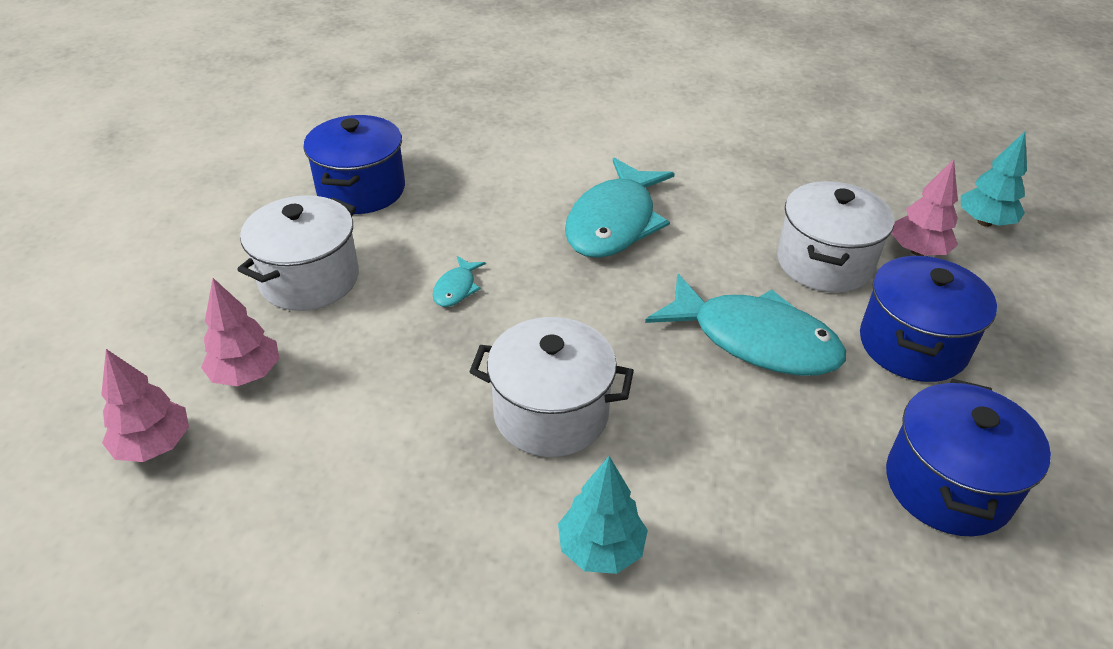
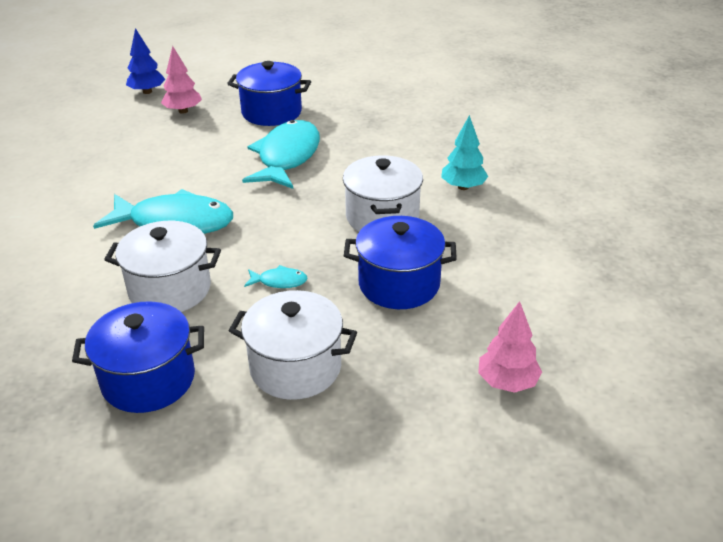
camera: 105 degrees left, 5 degrees down
pink tree [201,278,279,386] -> none
white pot [777,181,894,293] -> white pot moved to [104,221,221,312]
blue pot [886,379,1051,537] -> blue pot moved to [344,216,457,309]
turquoise tree [961,132,1027,227] -> blue tree [126,28,166,94]

